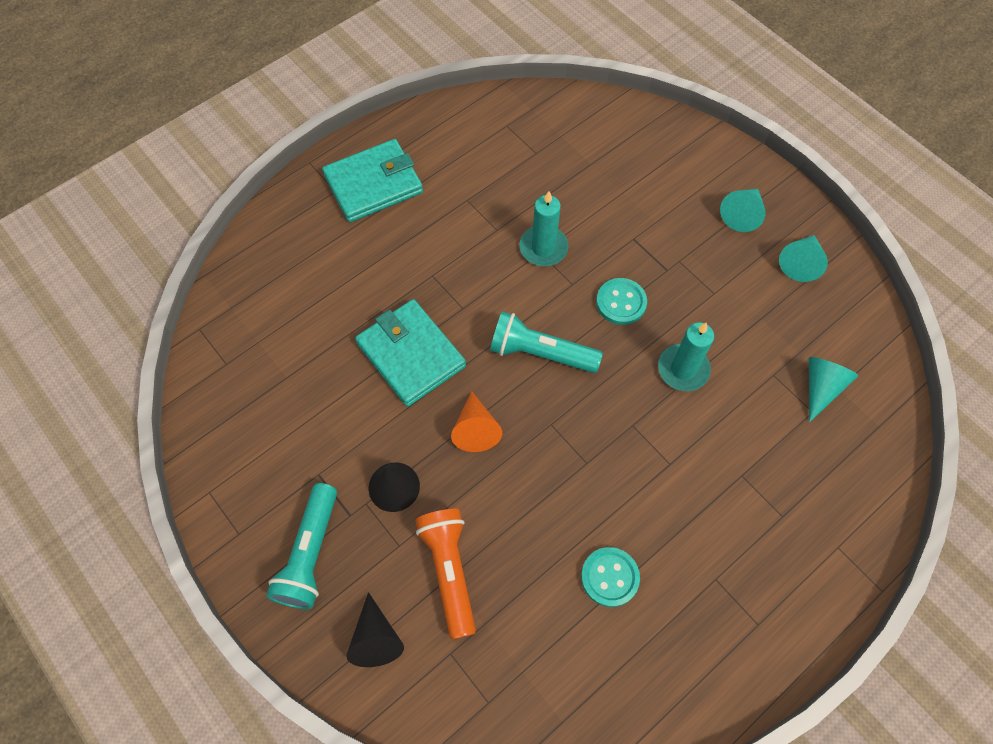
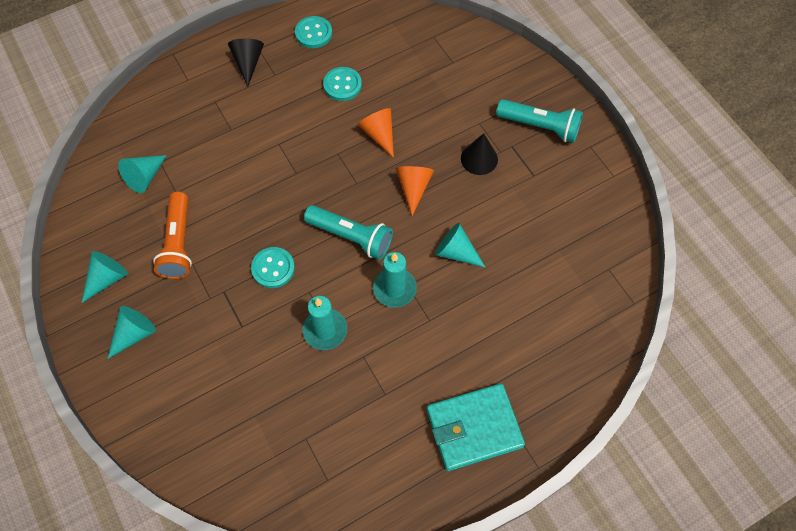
camera: 170 degrees left, 0 degrees up
turquoise flashlight [266,483,337,609] -> turquoise flashlight turned 90 degrees clockwise [496,99,583,143]
black cone [347,592,404,667] -> black cone moved to [228,38,264,87]
turquoise wallet [355,299,466,407] -> turquoise cone [435,223,485,267]
orange flashlight [415,509,476,639] -> orange flashlight moved to [153,192,192,279]
turquoise candle [658,322,714,391] -> turquoise candle moved to [373,252,417,308]
none -> turquoise button [295,16,332,48]
none -> orange cone [357,108,394,158]

